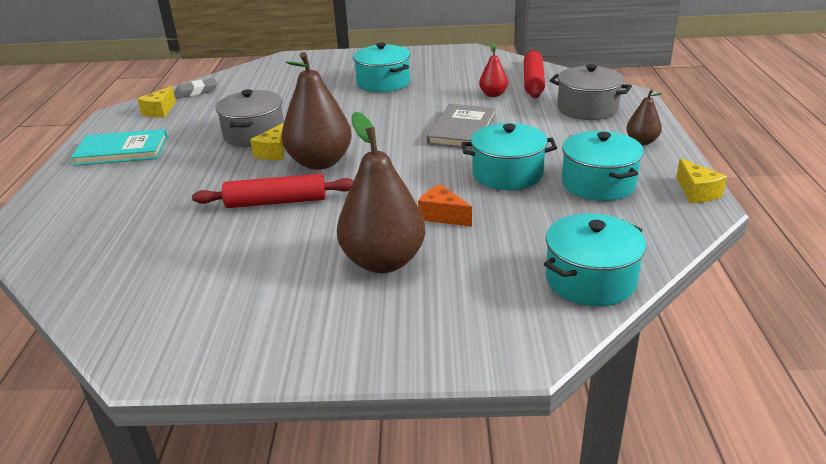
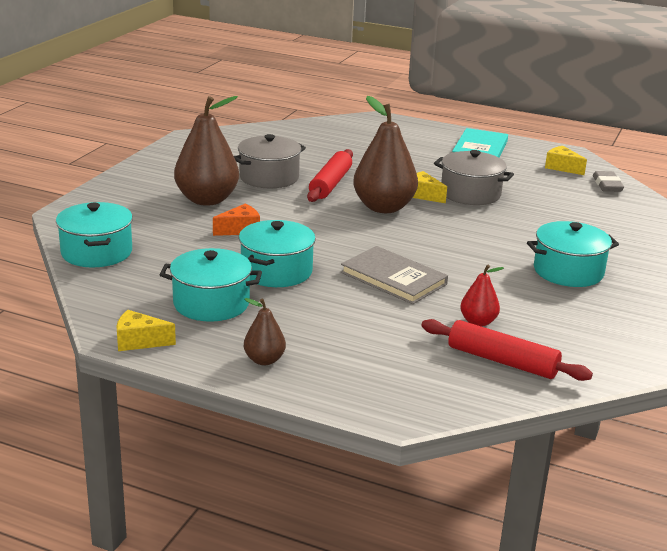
camera: 110 degrees right, 5 degrees down
grey pot [550,64,632,120] -> grey pot moved to [234,134,306,188]

